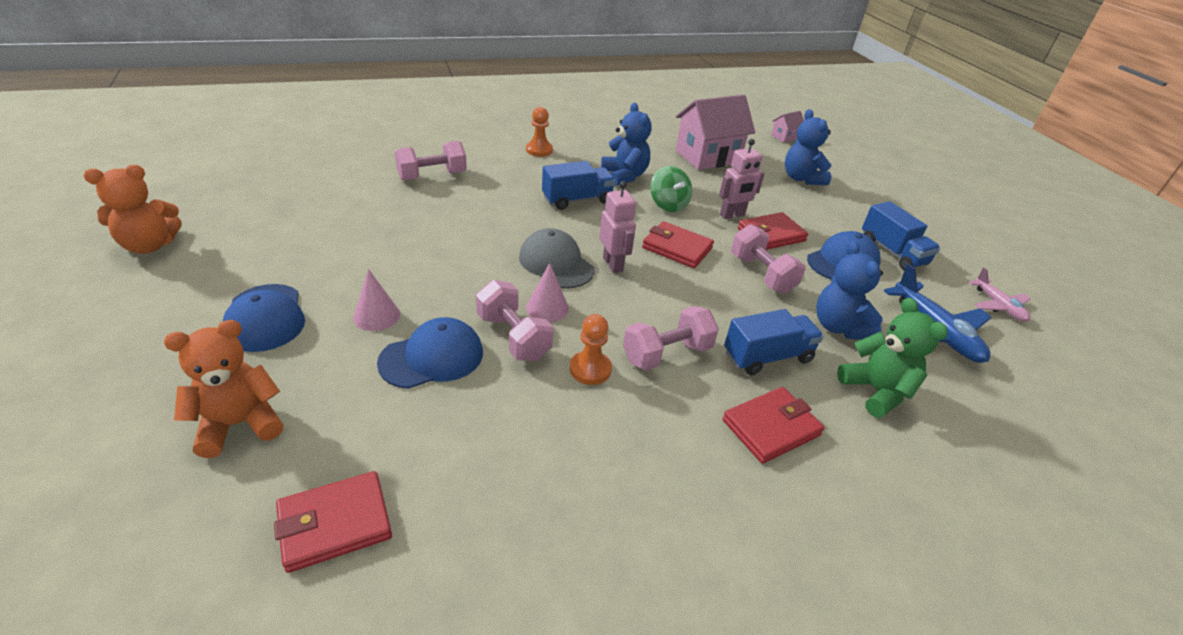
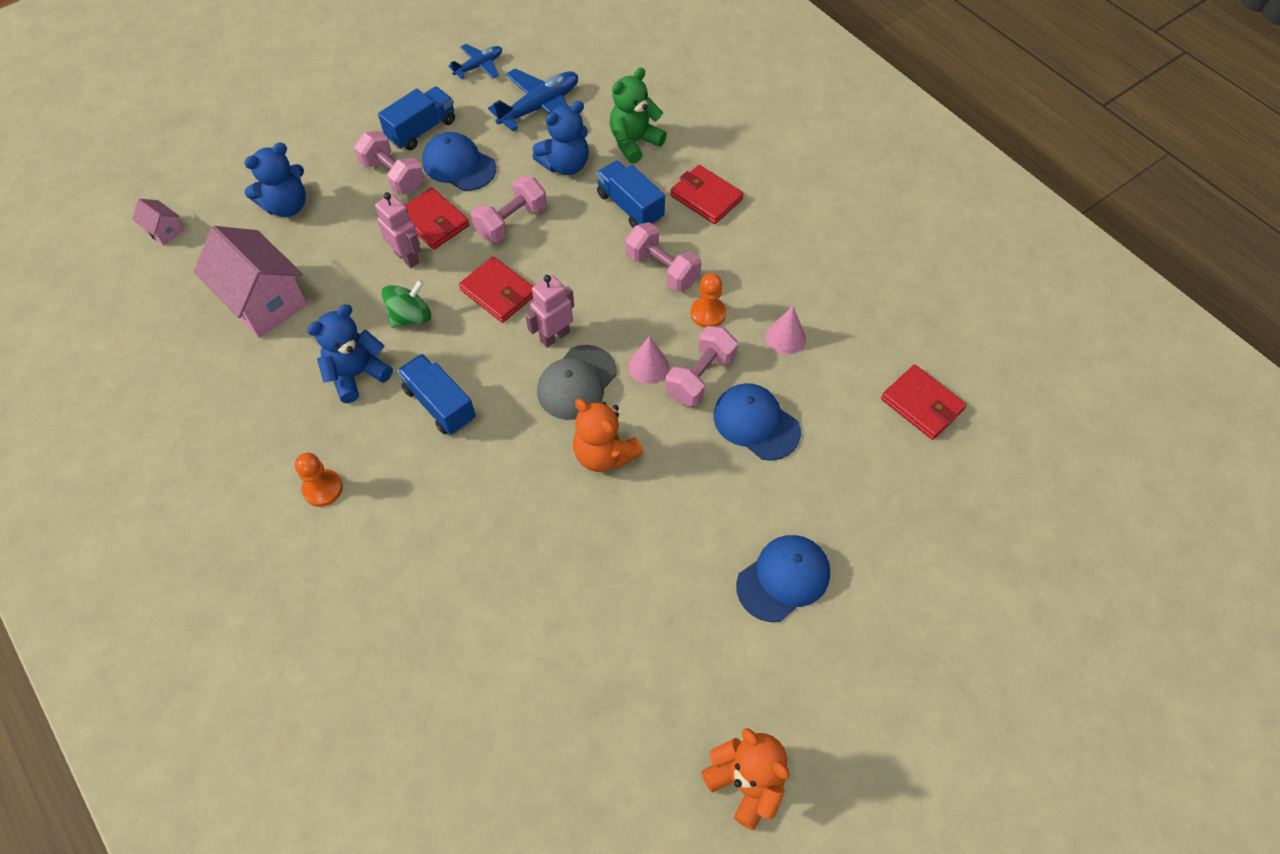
camera: 105 degrees left, 20 degrees up
orange teddy bear [164,320,283,458] -> orange teddy bear moved to [573,399,643,472]
pink cone [353,269,400,331] -> pink cone moved to [766,306,806,355]
pink dumbbell [395,141,467,180] -> pink dumbbell moved to [354,131,424,195]
red wallet [642,221,714,268] -> red wallet turned 60 degrees counterclockwise [459,257,533,323]
pink plane [969,267,1031,322] -> blue plane [448,44,502,79]

